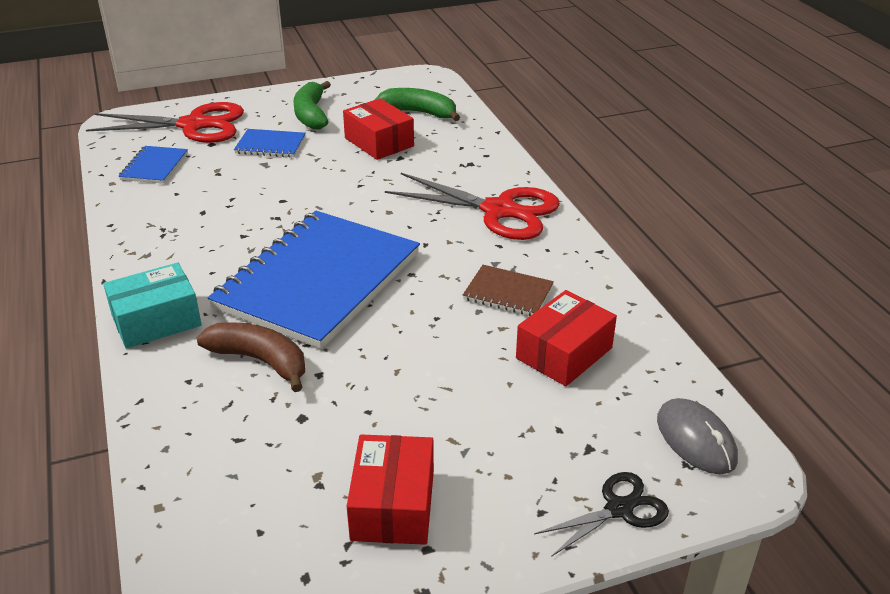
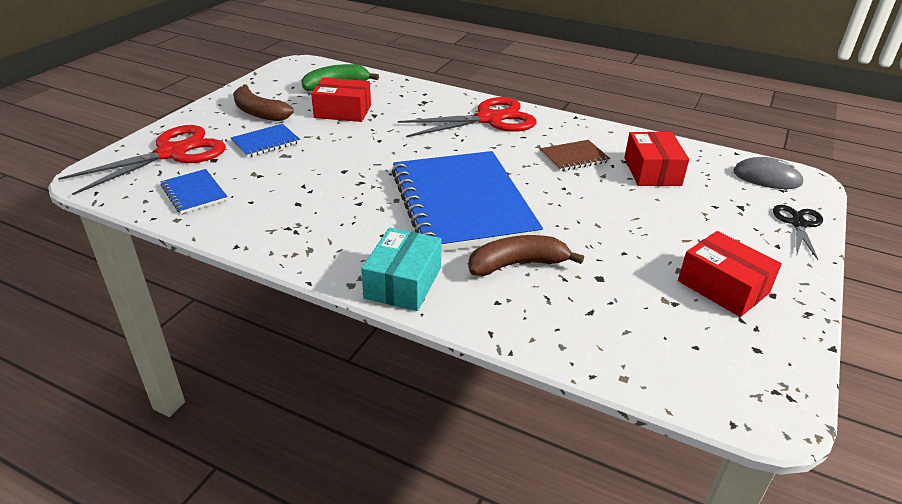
camera: 45 degrees left, 0 degrees up
green banana [294,81,331,130] -> brown banana [233,85,294,121]

